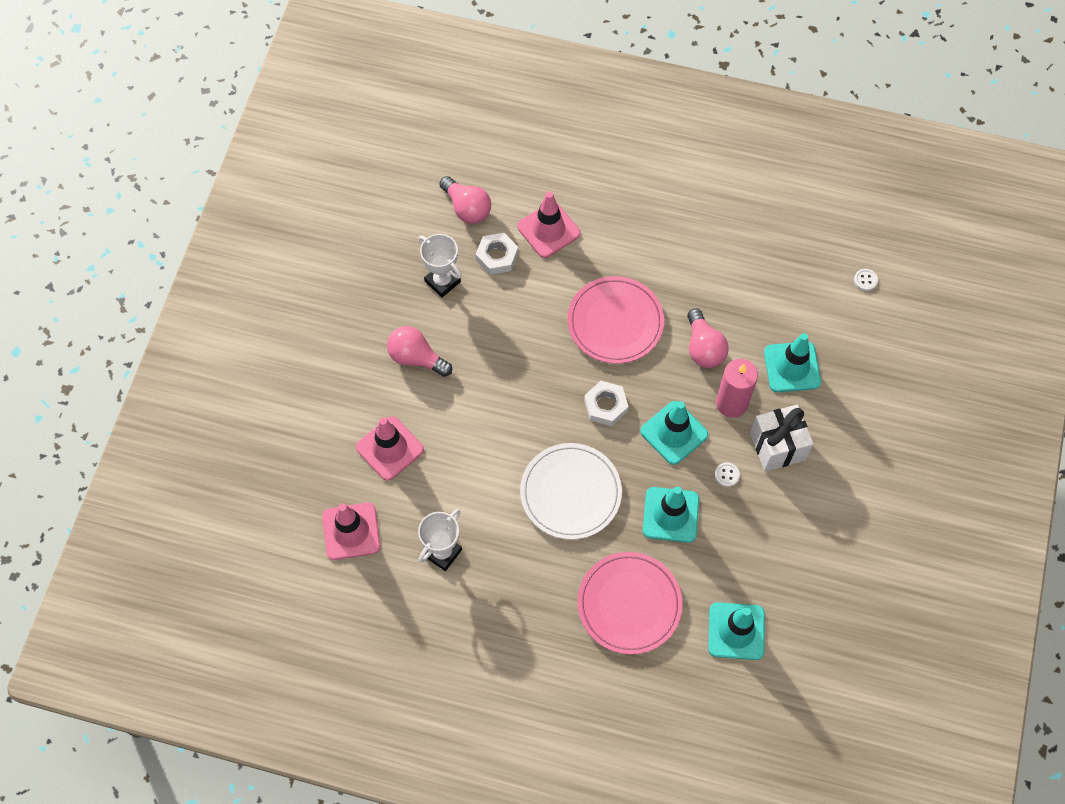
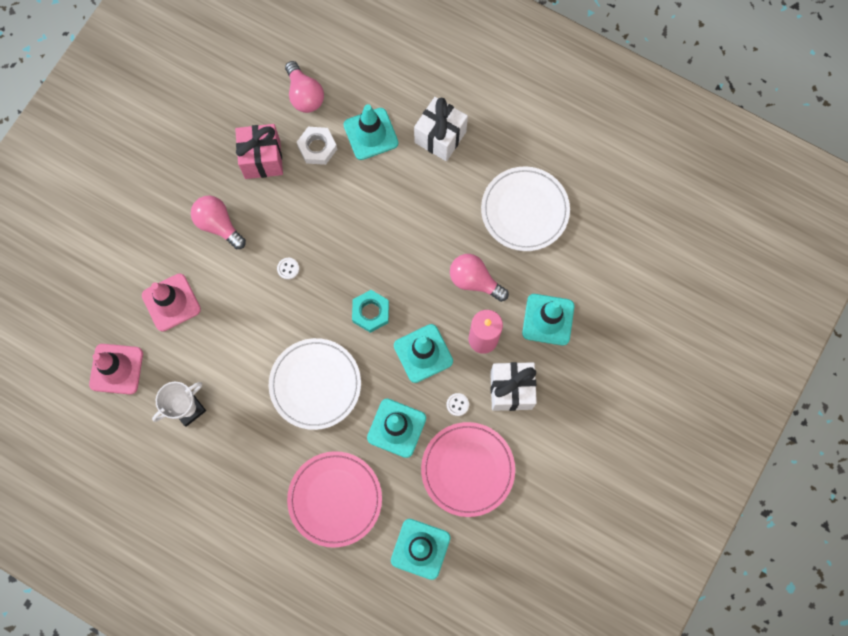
camera: 15 degrees right, 10 degrees up
white trophy [419,234,461,297] -> pink gift [235,124,283,179]
pink traffic cone [517,191,580,258] -> turquoise traffic cone [344,104,398,160]
pink plate [567,276,664,364] -> pink plate moved to [421,422,515,517]
white nut [584,381,629,426] -> turquoise nut [352,290,389,333]
pink light bulb [687,308,728,368] -> pink light bulb turned 120 degrees clockwise [450,254,509,302]
white button [854,269,878,291] -> white button moved to [277,258,299,280]
none -> white gift [414,97,468,161]
none -> white plate [481,166,570,251]

